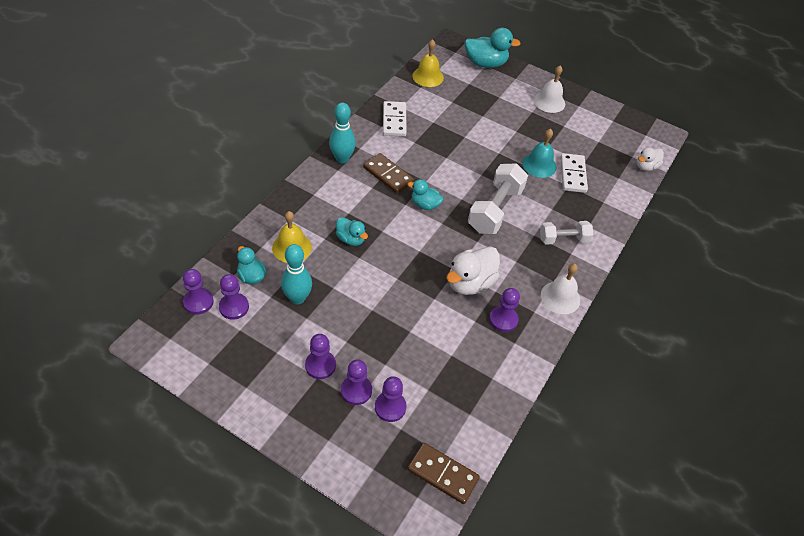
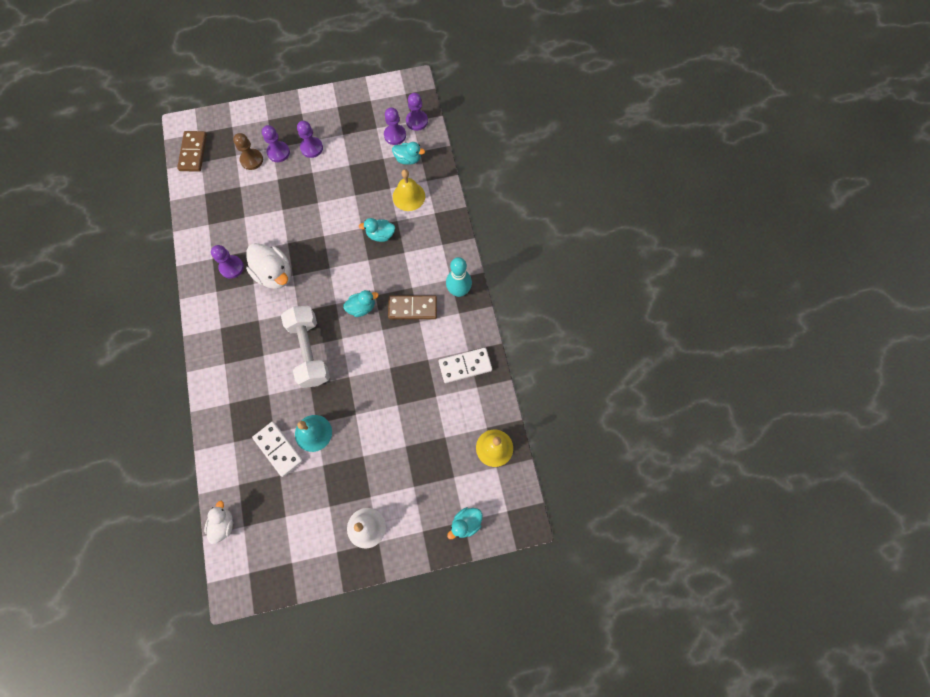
camera: 140 degrees right, 20 degrees up
turquoise bowling pin [281,244,312,304] -> none
purple pawn [375,376,407,422] -> brown pawn [233,133,263,170]
white domino [383,101,407,137] -> white domino turned 60 degrees counterclockwise [438,348,492,383]
brown domino [408,443,480,504] -> brown domino turned 75 degrees counterclockwise [177,131,207,172]
white duck [446,246,500,295] -> white duck turned 135 degrees clockwise [246,243,291,289]
turquoise duck [465,28,521,68] -> turquoise duck [447,507,483,539], size x0.60
white dumbbell [540,221,593,245] -> none
white bell [541,263,580,314] -> none

